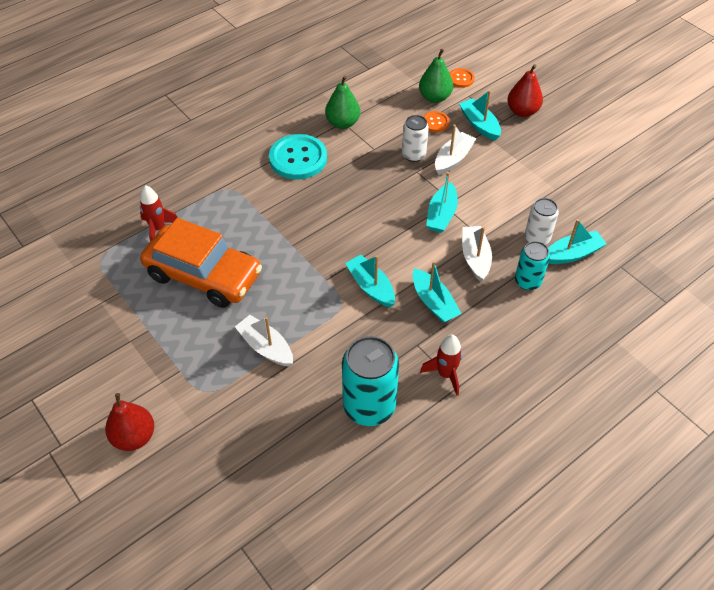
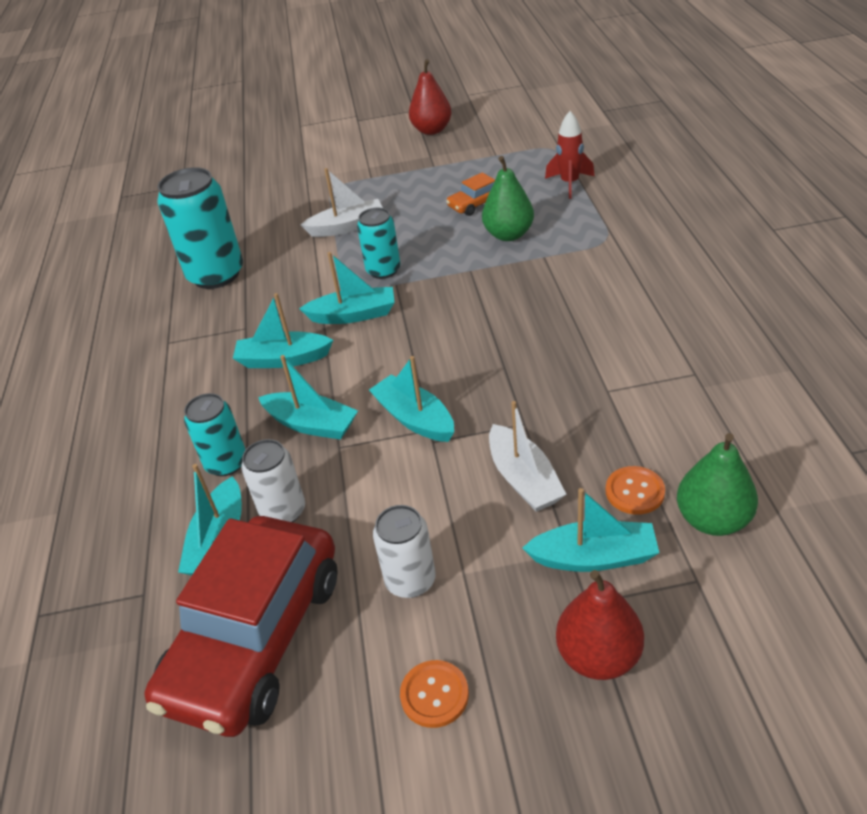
camera: 125 degrees right, 10 degrees down
red pear [105,393,154,451] -> red pear moved to [409,59,451,135]
orange car [140,218,262,308] -> orange car [446,172,495,216], size x0.42
turquoise button [269,134,327,179] -> none
green pear [325,75,360,129] -> green pear moved to [482,156,534,241]
white can [402,115,429,162] -> white can moved to [373,505,436,598]
red rocket [420,335,463,396] -> none
orange button [449,68,475,88] -> orange button moved to [400,660,469,728]
white boat [462,226,492,282] -> turquoise boat [258,355,358,440]
none -> red car [145,516,338,737]
none -> turquoise can [357,208,401,279]

